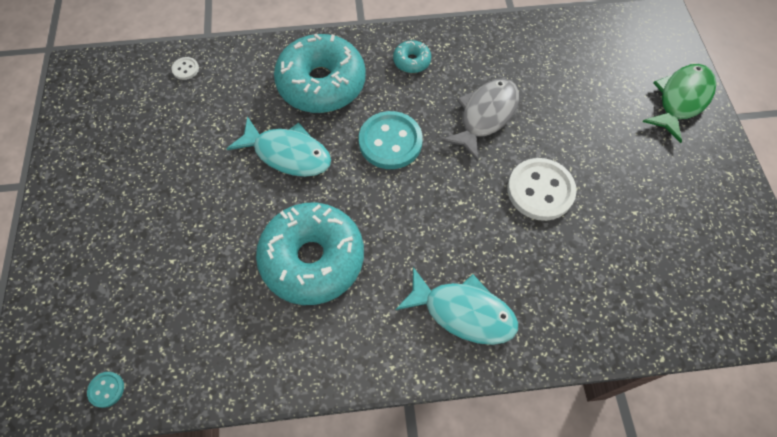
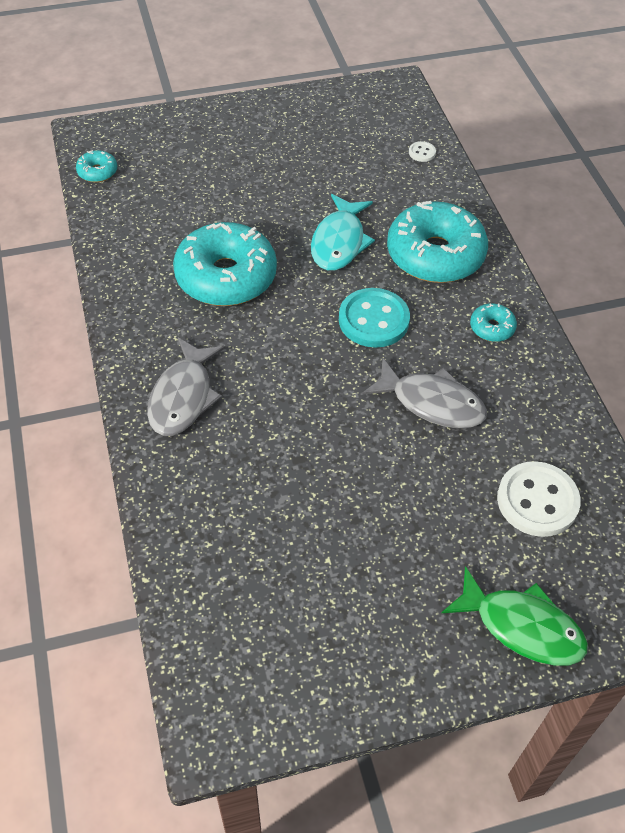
camera: 80 degrees right, 10 degrees down
turquoise button [87,372,124,408] -> turquoise donut [76,150,117,182]
turquoise fish [395,267,518,345] -> grey fish [147,338,224,436]
white button [507,158,577,221] -> white button moved to [497,461,581,537]

